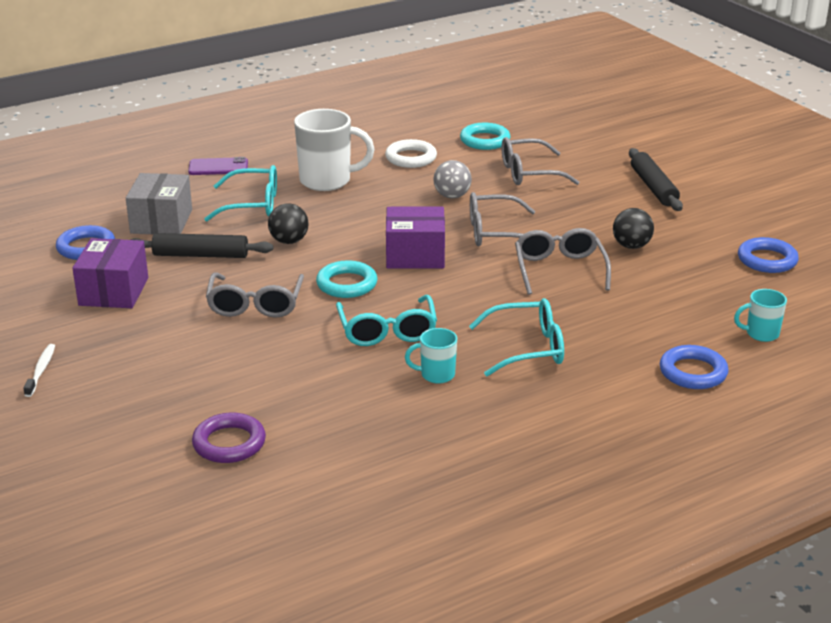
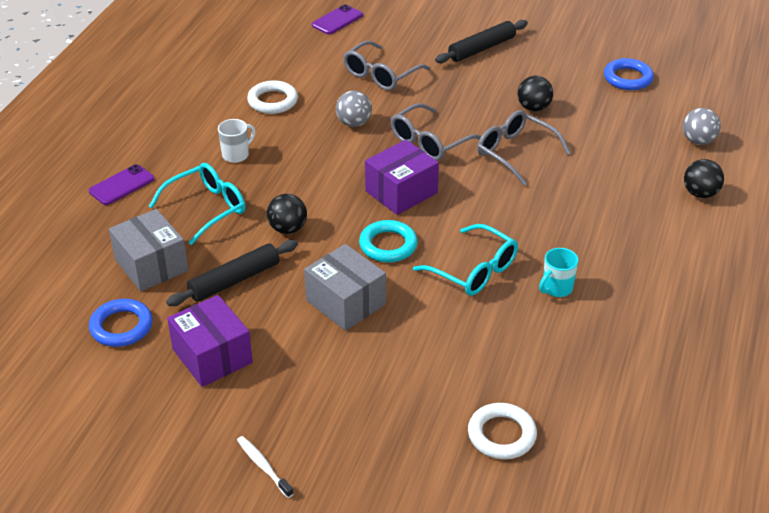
camera: 40 degrees left, 10 degrees up
purple ring [192,413,266,463] -> white ring [468,403,537,459]
grey glasses [206,272,304,318] -> grey box [304,244,386,331]
white mug [294,109,374,191] -> white mug [218,119,256,163], size x0.53
turquoise ring [460,123,510,150] -> none
turquoise glasses [469,298,564,376] -> none
black rolling pin [629,148,683,211] -> black rolling pin turned 75 degrees counterclockwise [435,20,528,63]
blue ring [660,345,729,389] -> black ball [684,159,724,198]
turquoise mug [734,289,787,342] -> grey ball [683,108,721,145]
none -> purple phone [312,4,363,34]

